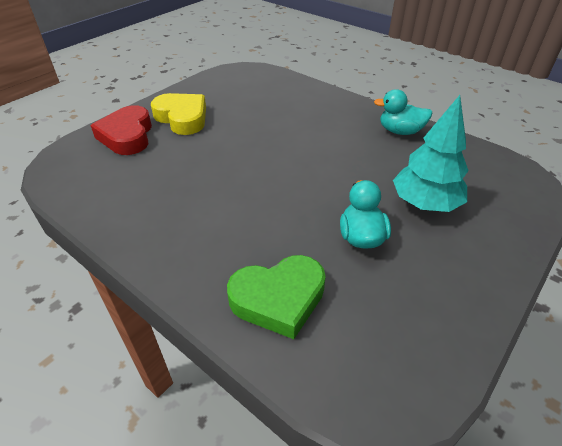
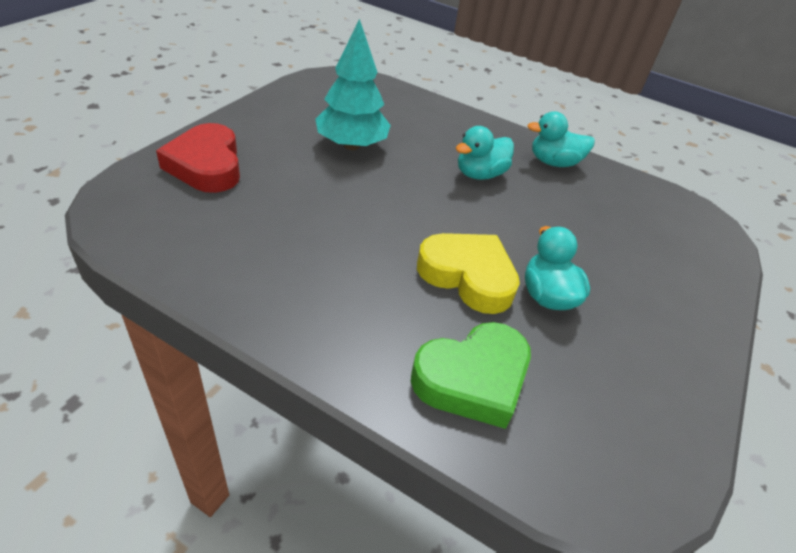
camera: 15 degrees left, 0 degrees up
yellow heart [151,93,206,135] -> yellow heart moved to [417,233,520,314]
turquoise tree [393,95,469,212] -> turquoise tree moved to [315,19,391,150]
none -> turquoise duck [456,126,514,180]

